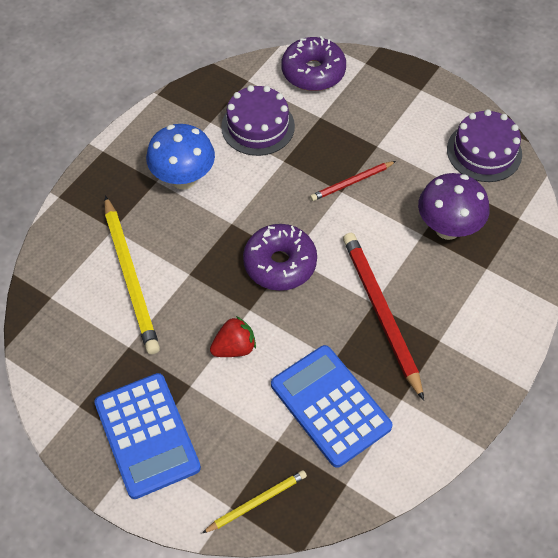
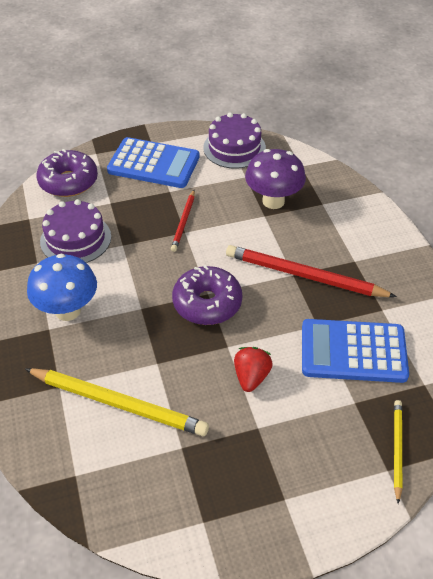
camera: 50 degrees left, 10 degrees down
blue calculator [94,373,201,499] -> blue calculator moved to [107,137,200,188]

